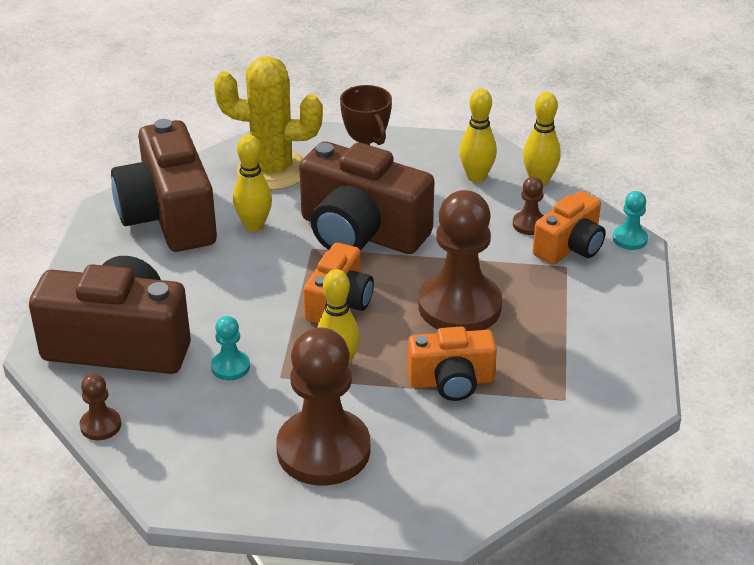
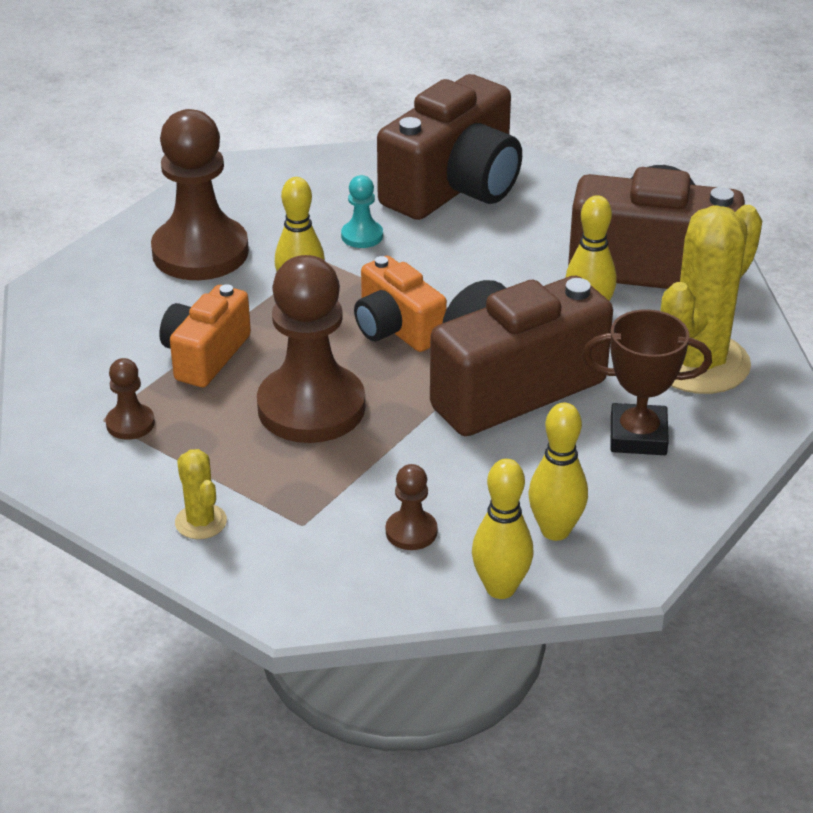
camera: 120 degrees right, 0 degrees up
brown pawn [80,374,121,440] -> brown pawn moved to [106,358,155,440]
orange camera [533,191,606,264] -> none
turquoise pawn [613,191,648,250] -> none
none -> yellow cactus [175,449,227,539]

